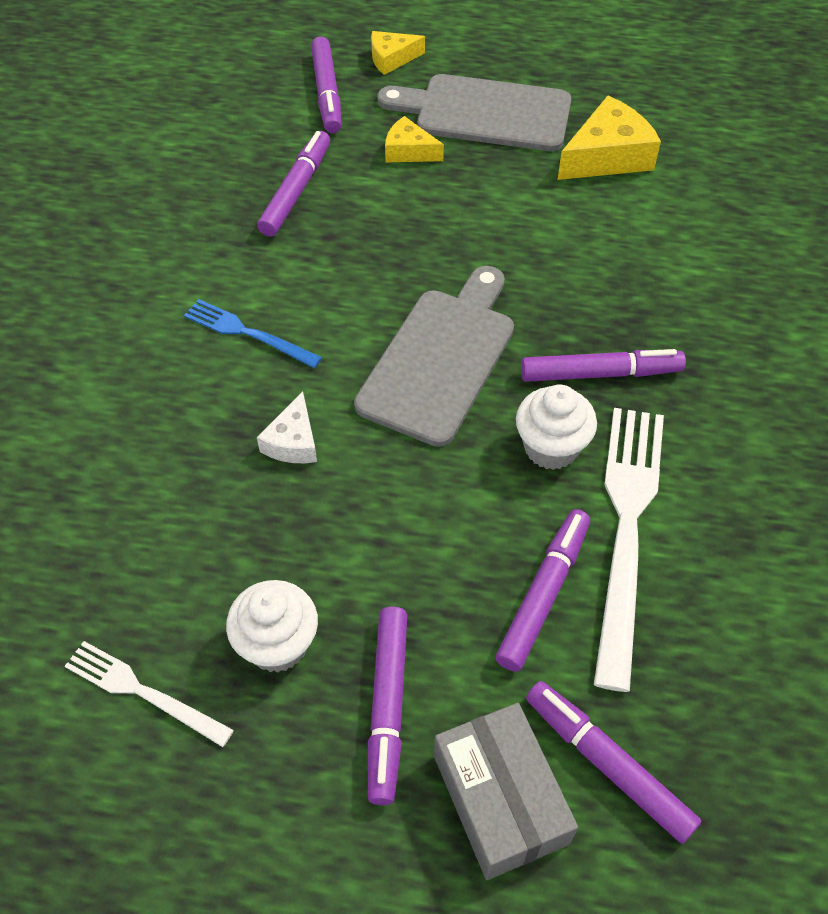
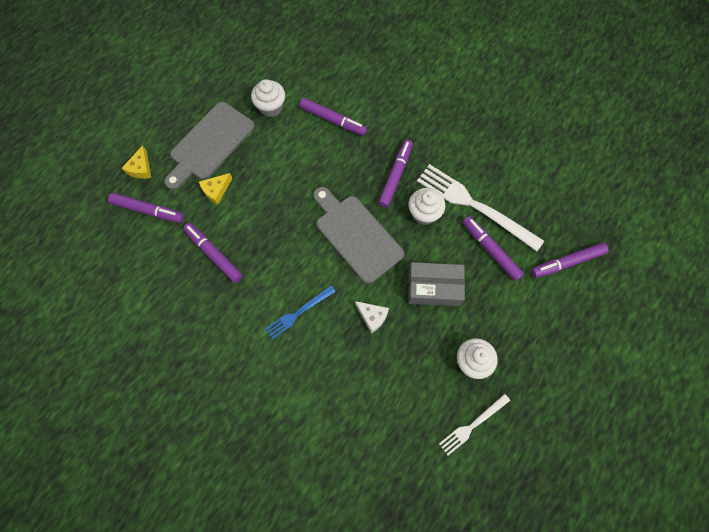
camera: 65 degrees left, 15 degrees up
purple marker [368,607,407,805] -> purple marker moved to [299,98,367,136]
grey box [434,703,578,880] -> grey box moved to [408,262,465,306]
yellow cheese [558,96,661,180] -> white cupcake [251,79,285,117]

